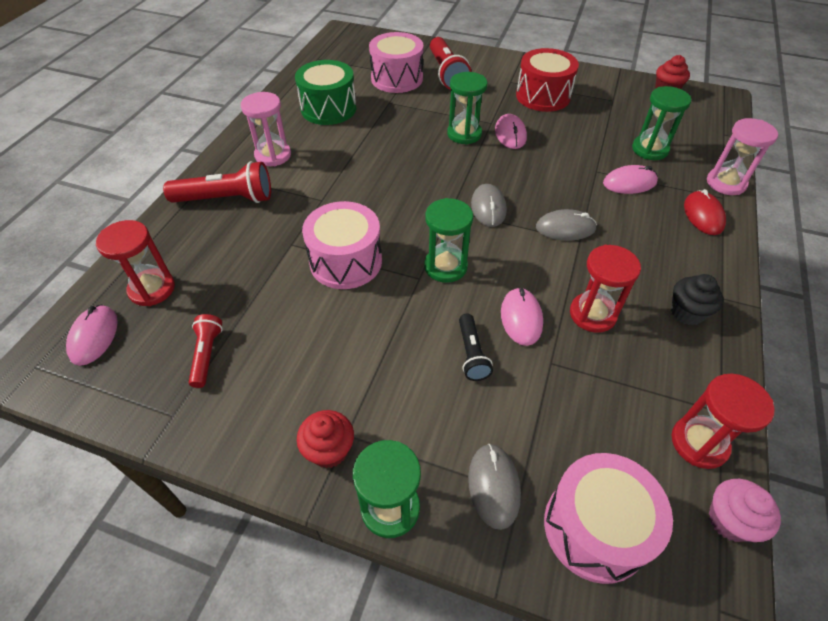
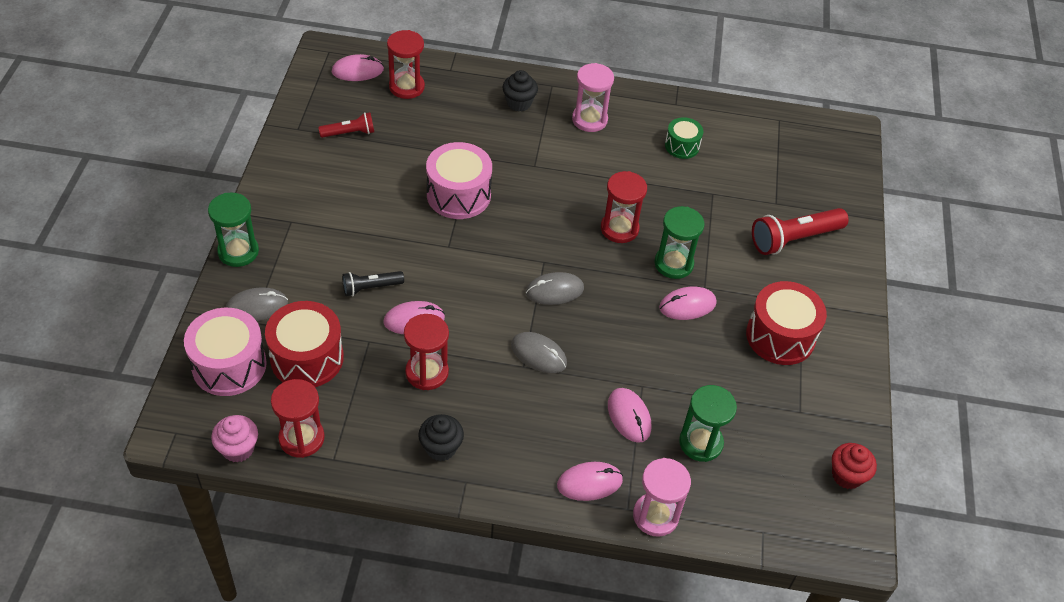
camera: 75 degrees right, 0 degrees up
red flashlight [163,161,271,203] -> black cupcake [502,70,538,111]
green drum [295,60,356,125] -> green drum [665,117,703,159], size x0.57
red cupcake [297,410,354,468] -> none
pink drum [369,32,423,93] -> none
green hourglass [424,198,473,283] -> none
grey mouse [536,209,597,241] -> grey mouse turned 45 degrees counterclockwise [511,332,567,373]
red mouse [684,189,726,235] -> pink mouse [557,462,623,501]
none -> red drum [265,301,344,387]
none -> red hourglass [601,171,647,243]

